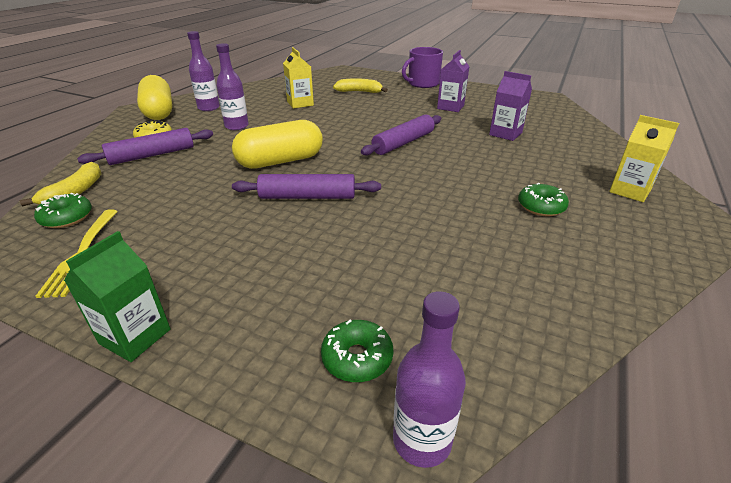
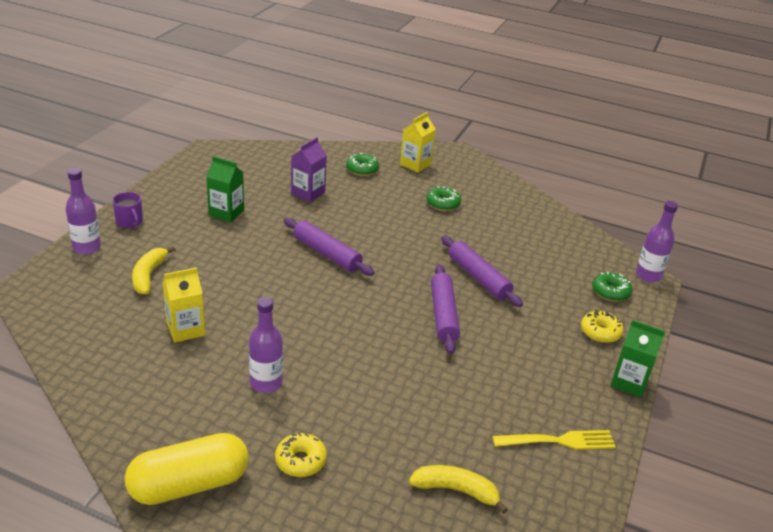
camera: 95 degrees left, 0 degrees up
green donut [34,193,92,228] -> green donut moved to [346,153,379,176]
purple rolling pin [77,128,213,165] -> purple rolling pin moved to [441,236,523,307]
purple bottle [187,31,220,111] -> purple bottle moved to [65,168,101,255]
yellow capsule [232,120,323,169] -> none
purple mug [402,47,443,88] -> purple mug [112,192,143,228], size x0.62
purple carton [437,50,470,112] -> green carton [206,156,244,222]
none -> yellow donut [581,310,623,343]

